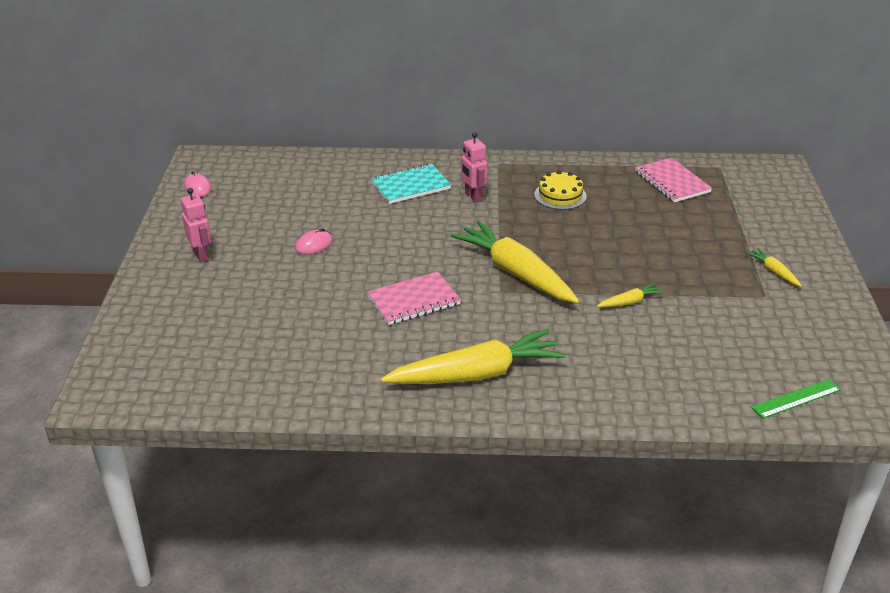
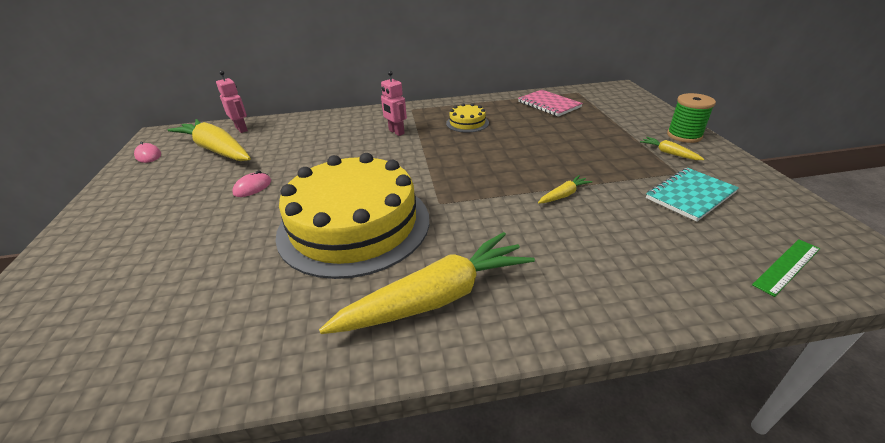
camera: 10 degrees left, 0 degrees up
pink robot [181,188,211,262] -> pink robot moved to [216,70,248,133]
pink notebook [367,272,461,325] -> yellow cake [276,153,429,279]
turquoise notebook [371,164,451,204] -> turquoise notebook moved to [646,168,739,221]
yellow carrot [450,221,579,303] -> yellow carrot moved to [167,119,251,161]
none -> green spool [667,93,716,143]

